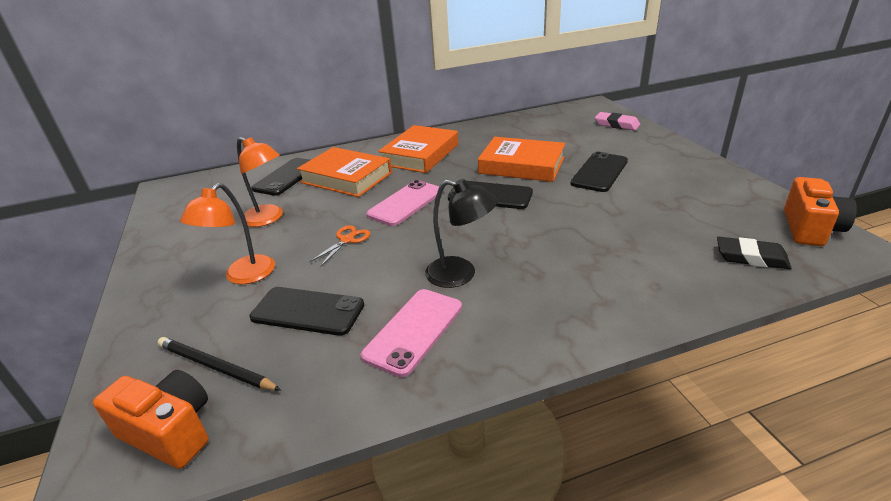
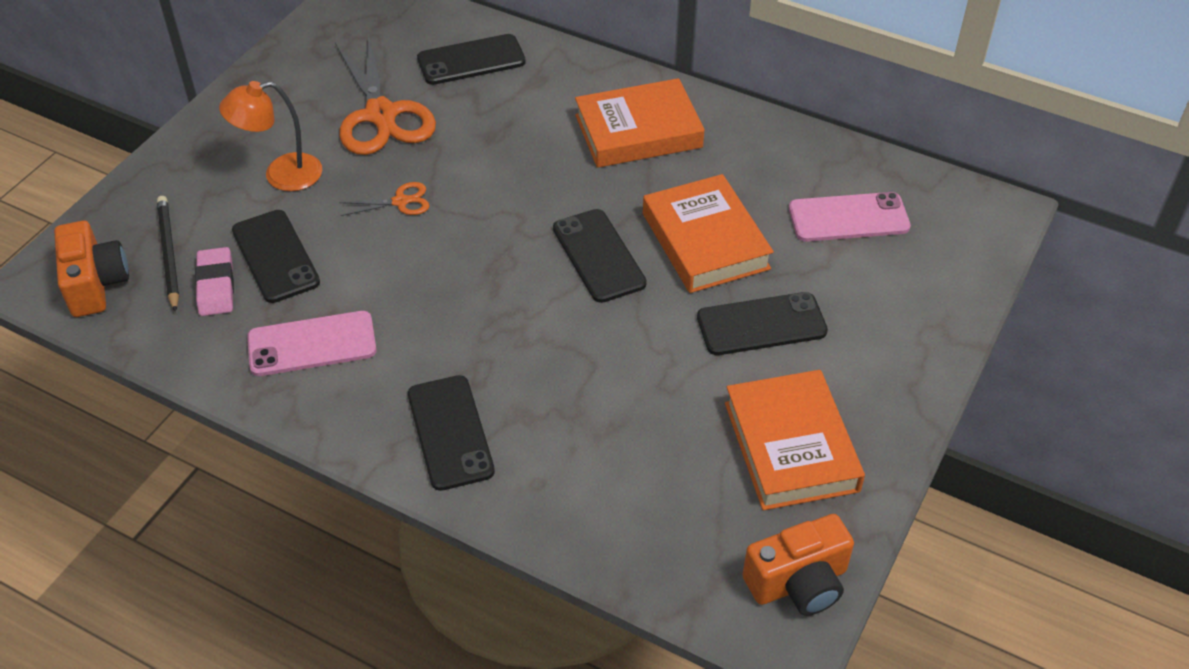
camera: 45 degrees right, 15 degrees up
orange lamp [237,137,283,227] -> orange scissors [335,34,436,155]
orange book [297,147,392,197] -> orange book moved to [725,370,865,510]
pink phone [366,180,443,226] -> pink phone moved to [789,192,911,242]
black lamp [425,179,497,288] -> none
pink eraser [595,112,640,131] -> pink eraser moved to [195,247,234,316]
black eraser [717,237,791,269] -> none
none -> black phone [408,375,495,491]

